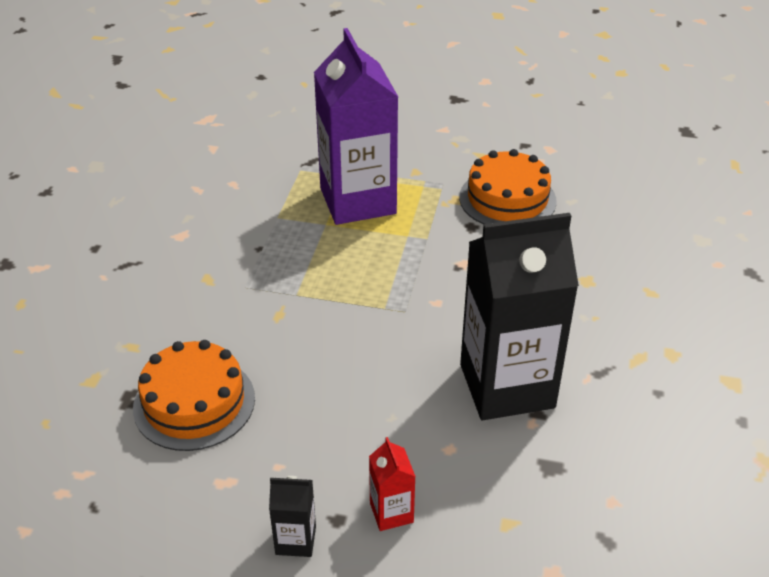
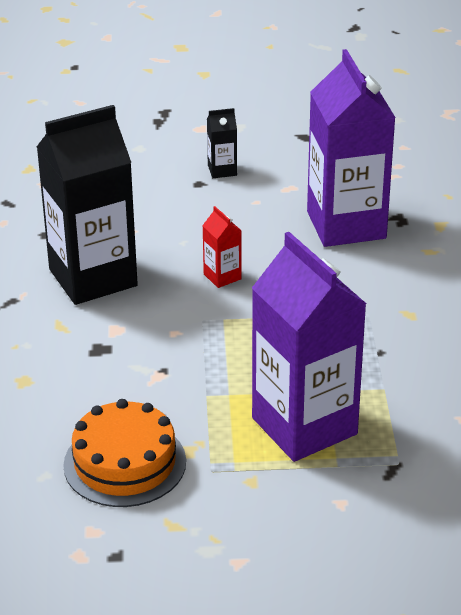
camera: 165 degrees right, 5 degrees down
orange cake [133,340,255,451] -> purple carton [307,49,396,247]
red carton [369,437,416,531] -> red carton moved to [202,206,242,288]

